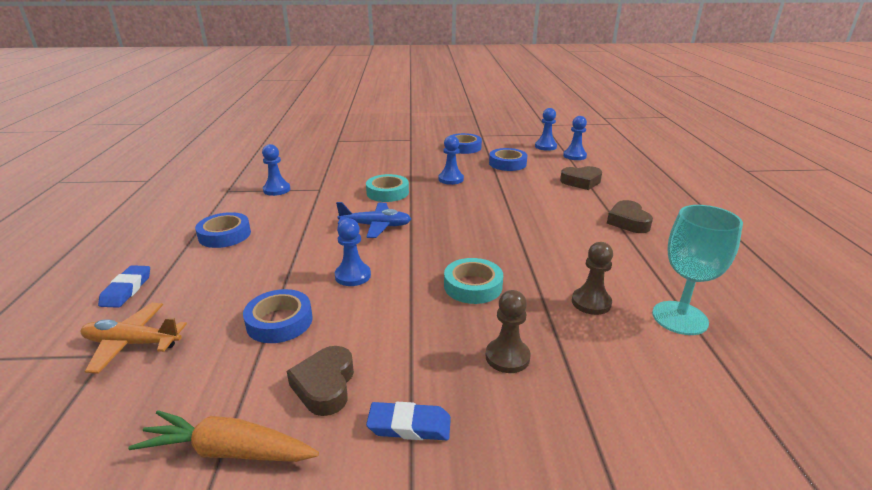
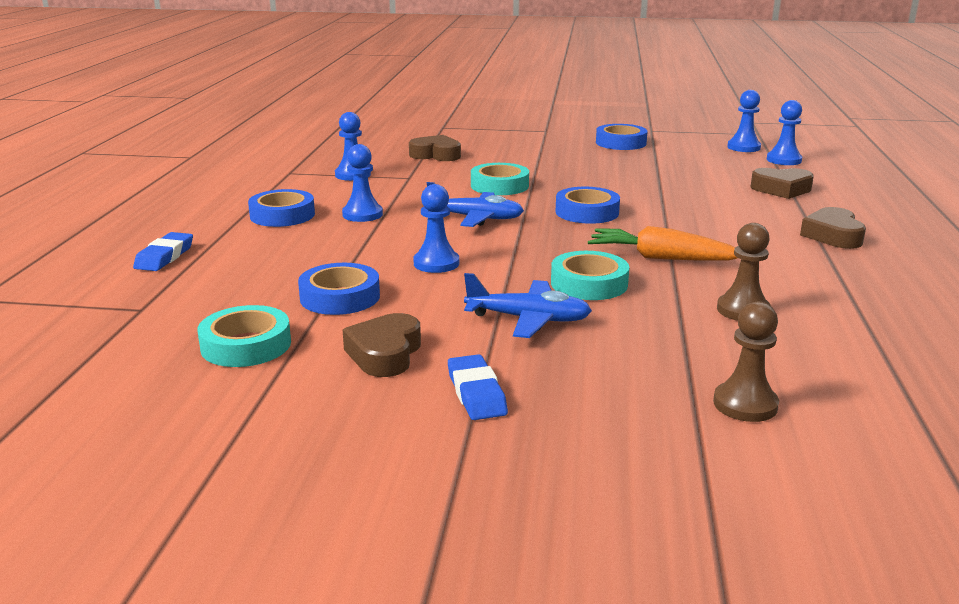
camera: 10 degrees right, 5 degrees down
orange plane [80,303,187,374] -> none
orange carrot [128,410,319,462] -> orange carrot moved to [588,226,737,261]
blue eraser [366,402,451,440] -> blue eraser turned 60 degrees clockwise [448,354,508,420]
blue pawn [439,135,464,185] -> blue pawn moved to [342,144,383,222]
brown pawn [486,290,531,373] -> brown pawn moved to [713,302,779,422]
blue tape [489,148,527,171] -> blue tape moved to [556,187,620,224]
turquoise goblet [652,205,743,335] -> none
none -> turquoise tape [198,305,291,367]
none -> brown heart [409,135,461,161]
none -> blue plane [464,273,592,338]

